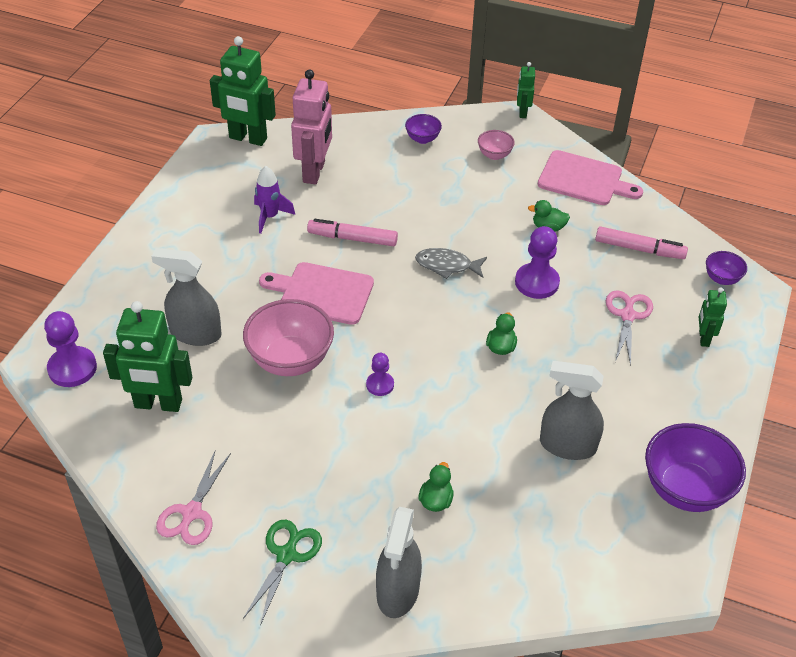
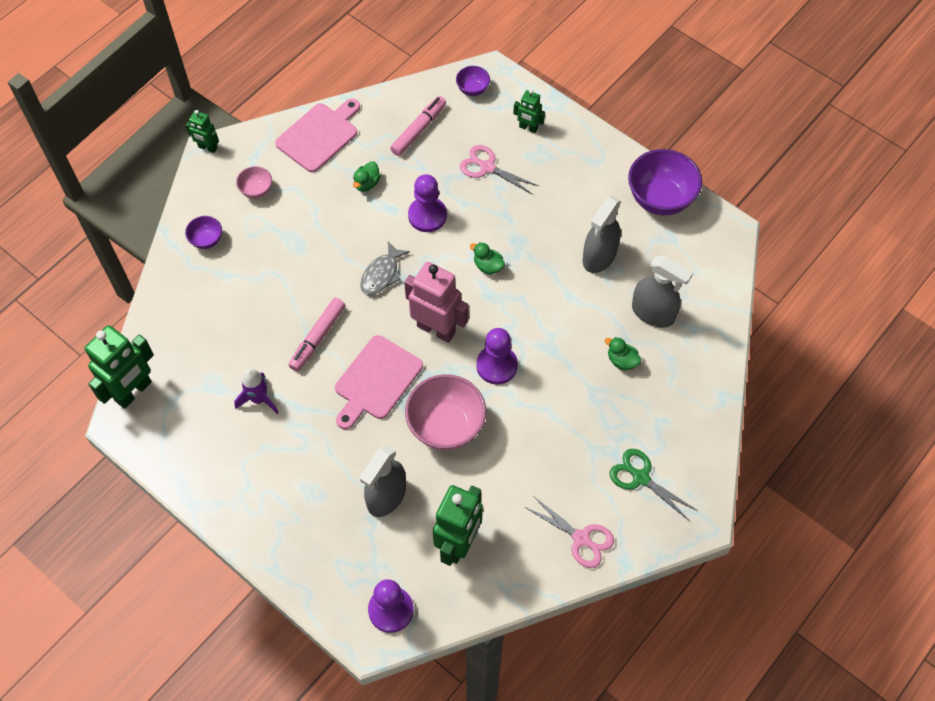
camera: 70 degrees left, 15 degrees up
pink robot [291,70,332,185] -> pink robot moved to [404,262,469,343]
purple pawn [366,353,394,396] -> purple pawn [476,328,518,385], size x1.72
grey spray bottle [376,507,422,618] -> grey spray bottle moved to [632,256,693,328]

